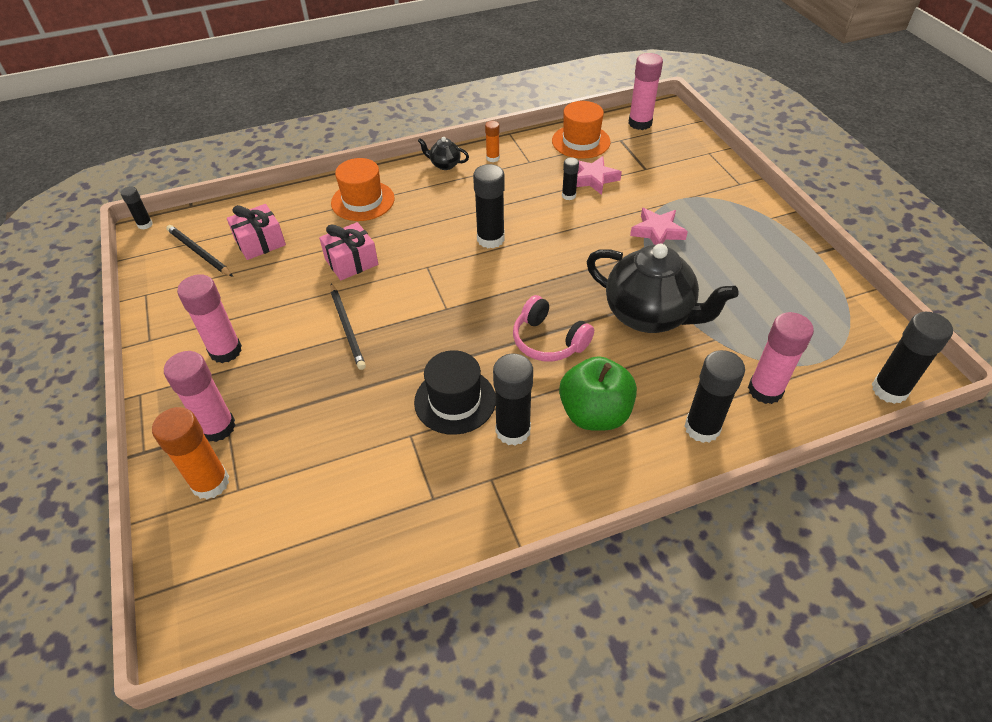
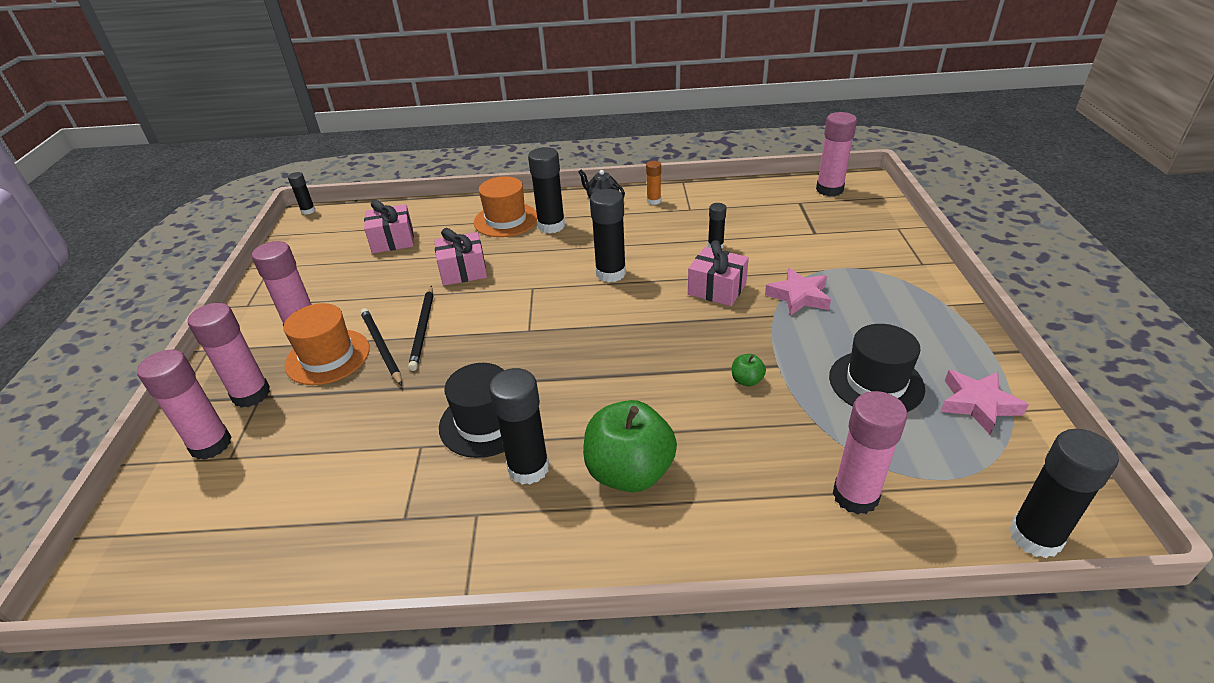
camera: 20 degrees right, 10 degrees down
orange glue stick [152,407,229,499] -> pink glue stick [137,350,232,460]
black pencil [166,225,233,277] -> black pencil moved to [360,308,402,386]
pink headphones [513,295,594,362] -> none
orange hat [552,101,611,159] -> orange hat moved to [283,303,370,385]
pink star [577,156,622,195] -> pink star moved to [941,370,1029,434]
black teapot [586,244,739,333] -> green apple [732,354,766,387]
black glue stick [685,350,745,443] -> black glue stick moved to [528,147,565,234]
none -> pink gift [688,240,749,306]
none -> black hat [829,324,925,412]

